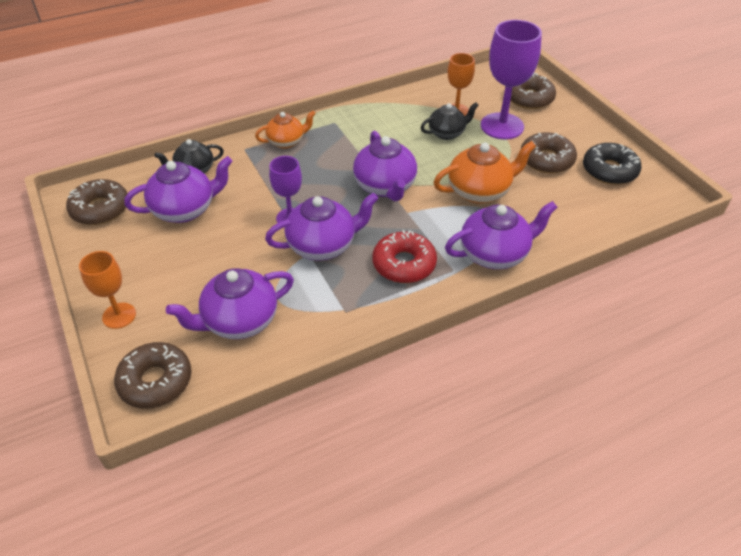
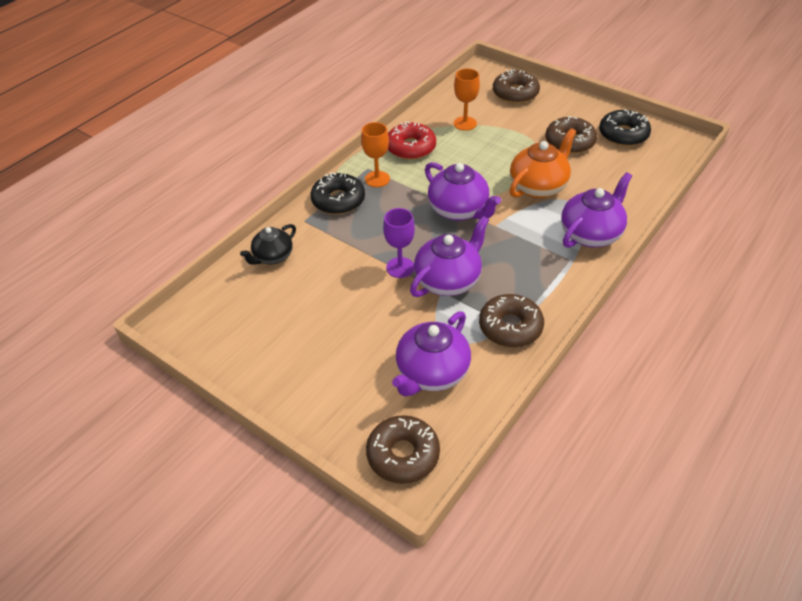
camera: 25 degrees left, 0 degrees up
brown donut [66,179,128,225] -> brown donut moved to [479,294,544,348]
orange goblet [79,251,136,329] -> orange goblet moved to [361,122,390,187]
purple teapot [124,156,233,223] -> none
orange teapot [255,111,316,149] -> black donut [311,172,365,214]
red donut [373,230,437,283] -> red donut moved to [388,122,436,160]
black teapot [420,103,479,140] -> none
purple goblet [481,20,542,139] -> none

